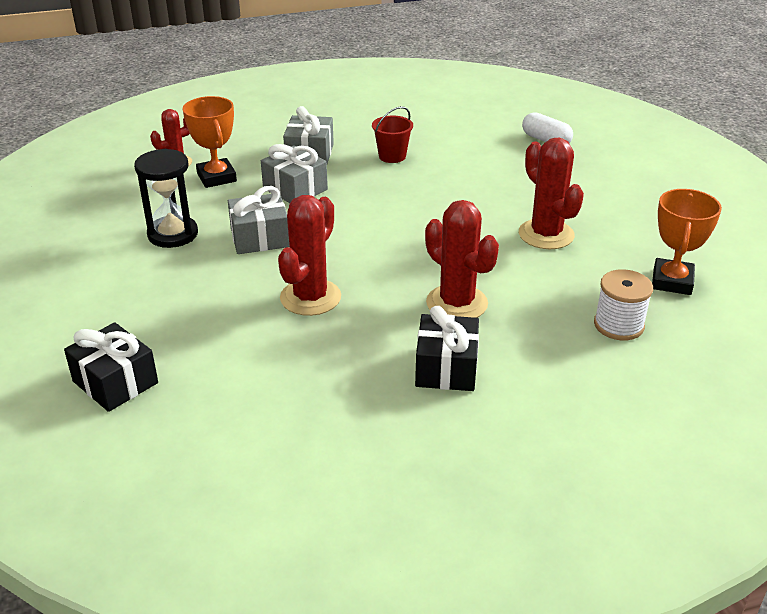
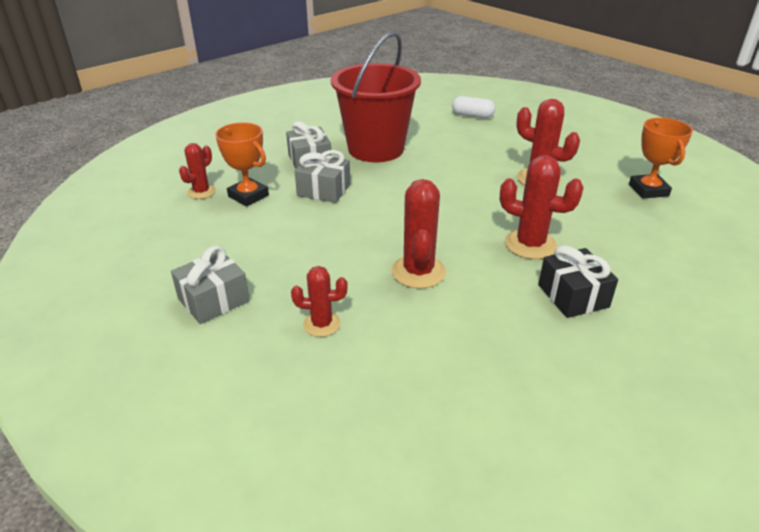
camera: 25 degrees left, 0 degrees up
black gift [64,322,158,412] -> none
black hourglass [134,149,198,248] -> none
grey gift [228,186,290,254] -> grey gift moved to [171,245,250,324]
red bucket [372,106,413,163] -> red bucket [331,32,421,162], size x2.50
white spool [594,269,653,340] -> none
none -> red cactus [291,266,348,337]

